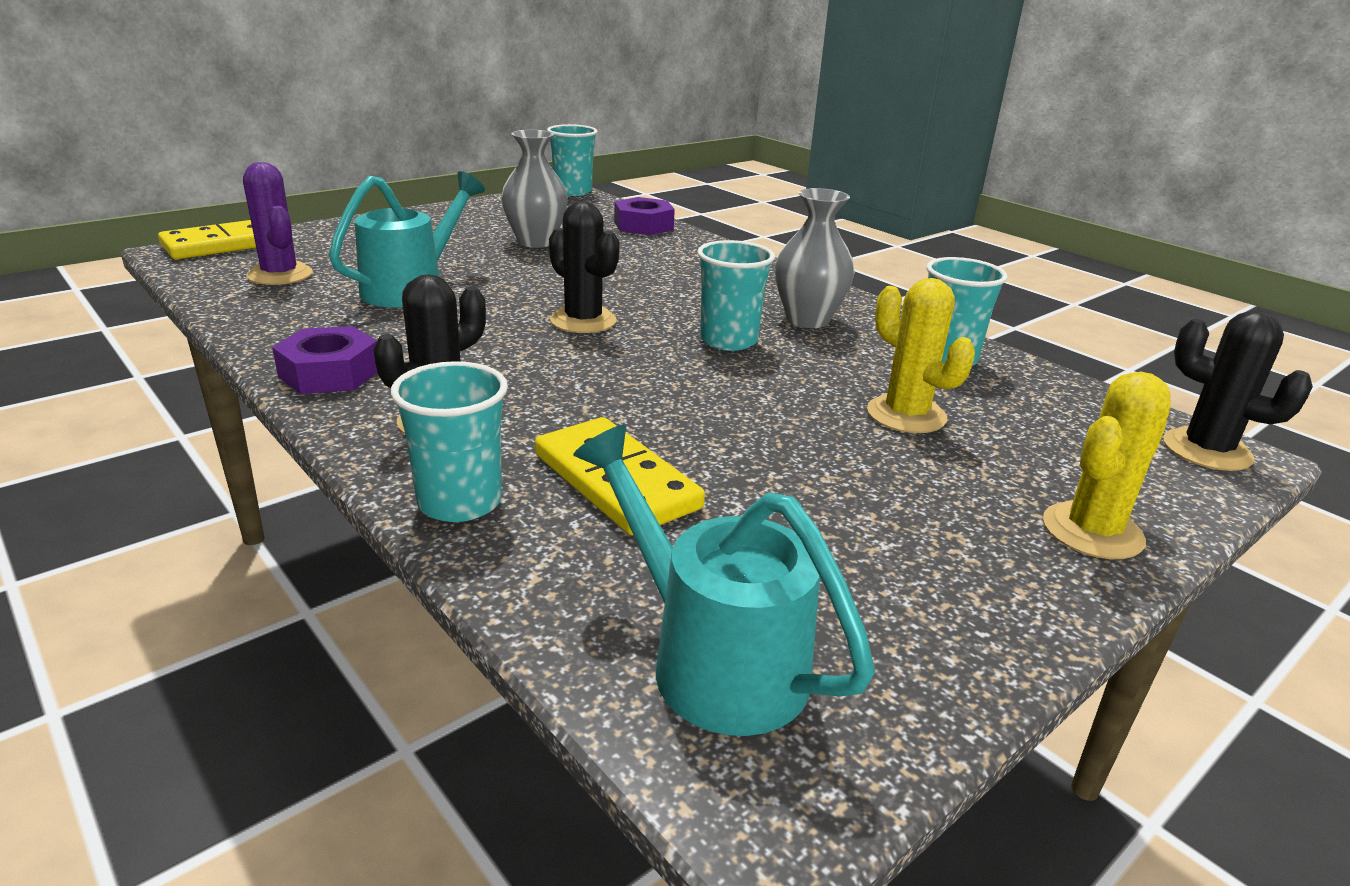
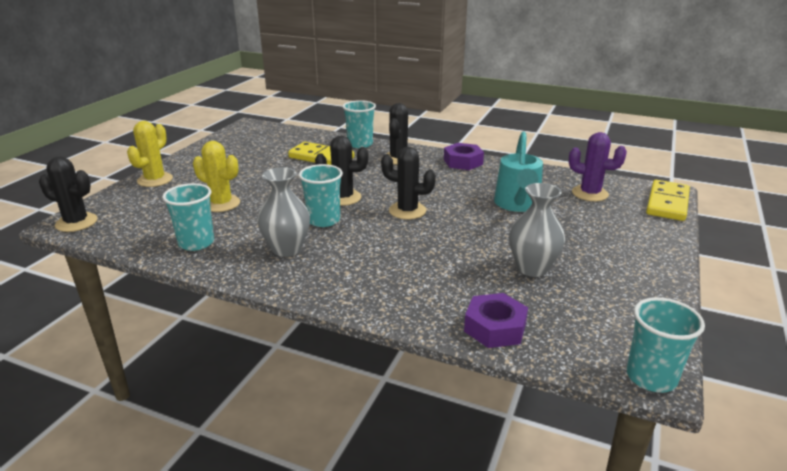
camera: 155 degrees right, 0 degrees up
turquoise watering can [573,425,875,736] -> none
none -> black cactus [315,136,369,206]

